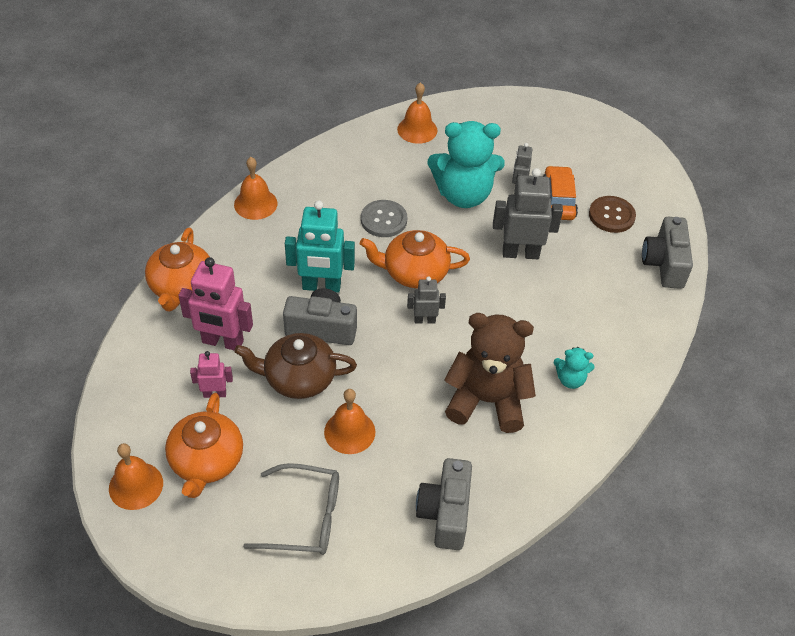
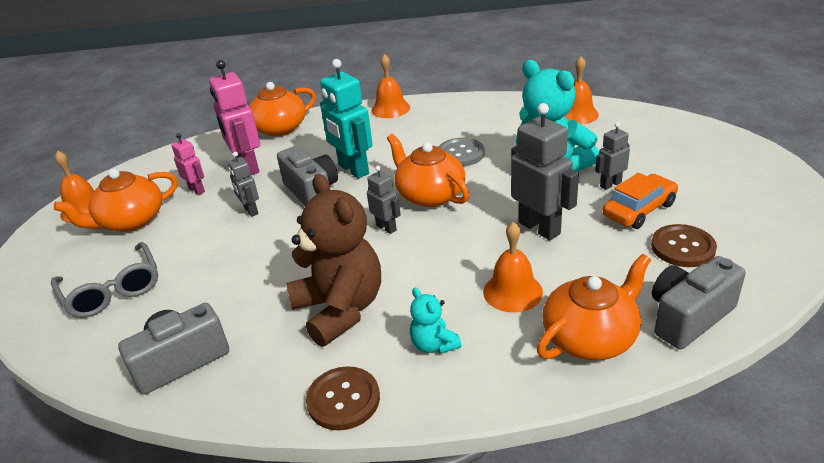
camera: 55 degrees right, 15 degrees down
brown teapot [234,333,357,399] -> grey robot [228,152,259,217]
orange bell [324,389,375,454] -> orange bell moved to [483,222,543,313]
none -> brown button [306,366,380,430]
none -> orange teapot [537,254,651,360]

